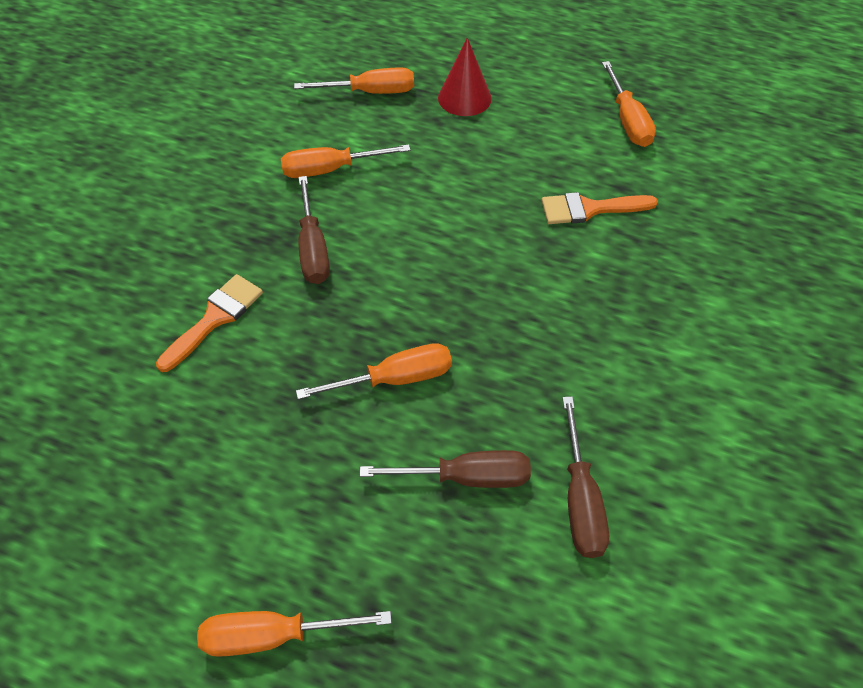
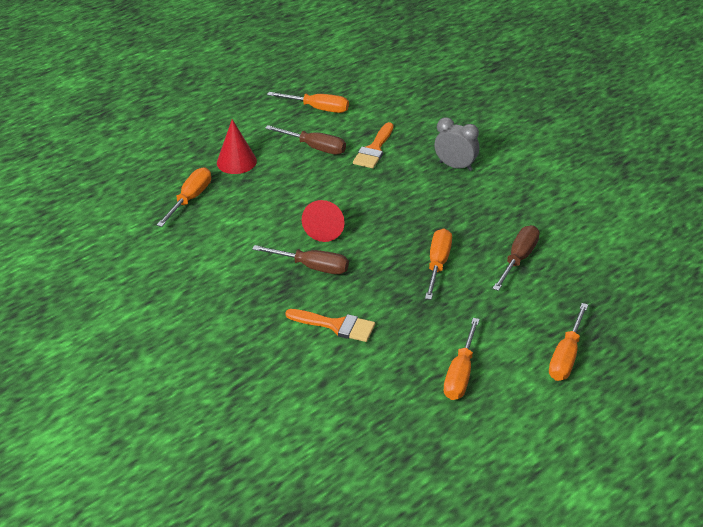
camera: 60 degrees left, 15 degrees down
orange brush [156,274,263,372] -> orange brush turned 135 degrees clockwise [285,309,375,342]
orange screwdriver [281,144,411,178] -> orange screwdriver moved to [444,318,480,400]
brown screwdriver [562,397,609,558] -> brown screwdriver moved to [265,125,346,155]
none -> red cone [302,200,345,242]
none -> grey clock [435,118,479,171]

